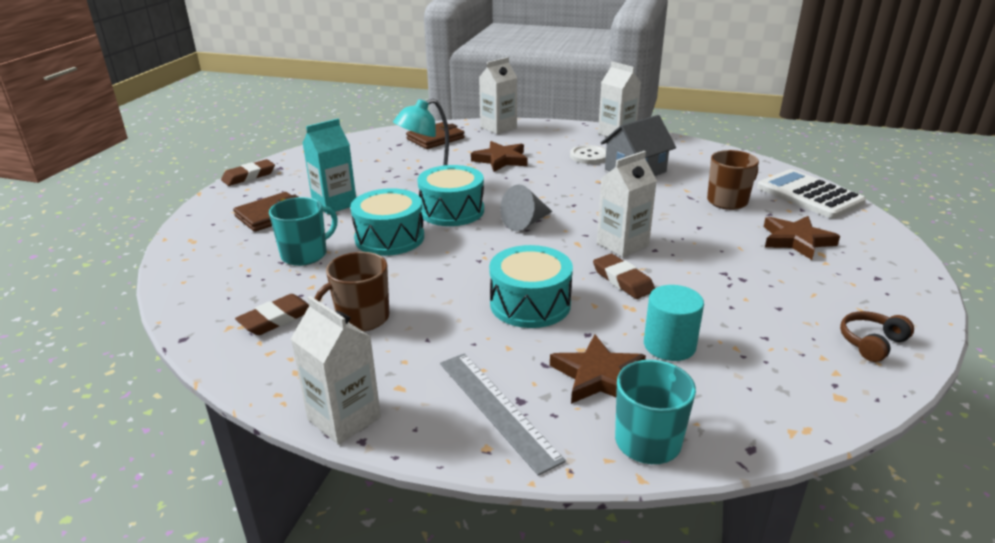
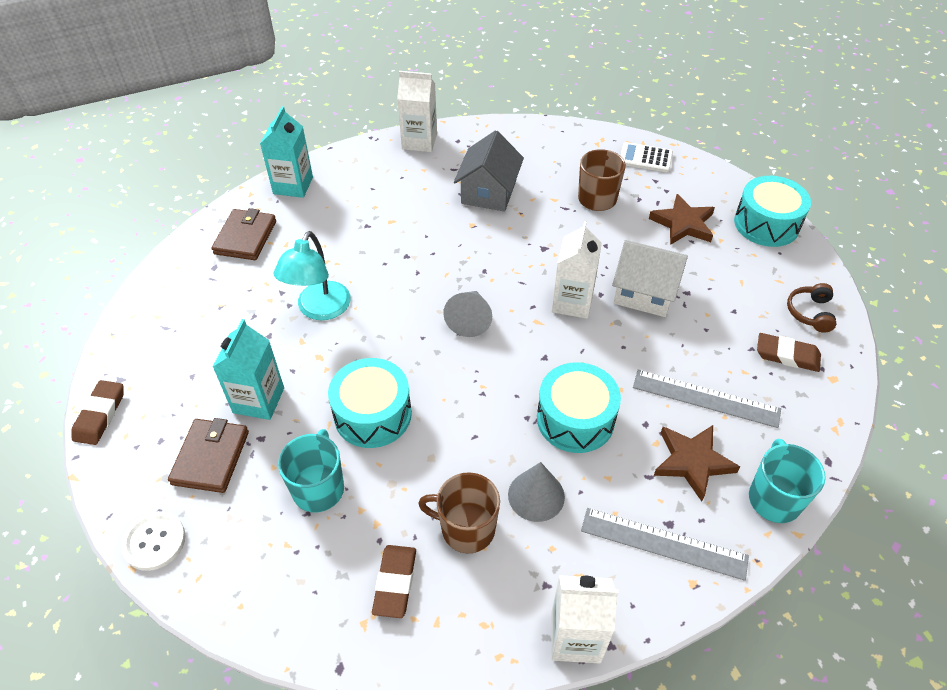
camera: 40 degrees left, 20 degrees up
brown mug [314,252,389,332] -> brown mug turned 90 degrees clockwise [418,472,500,553]
turquoise drum [417,165,484,226] -> turquoise drum moved to [734,176,811,247]
brown star [471,141,528,172] -> none
white carton [479,57,517,134] -> turquoise carton [260,106,313,198]
white button [570,145,606,164] -> white button moved to [121,511,185,571]
brown eraser [593,254,655,299] -> brown eraser moved to [757,333,821,372]
turquoise cylinder [644,285,704,361] -> grey ruler [633,369,781,428]
white calculator [757,169,866,218] -> white calculator [620,142,673,172], size x0.61
none -> grey cone [508,462,565,522]
none -> white house [612,240,688,317]

